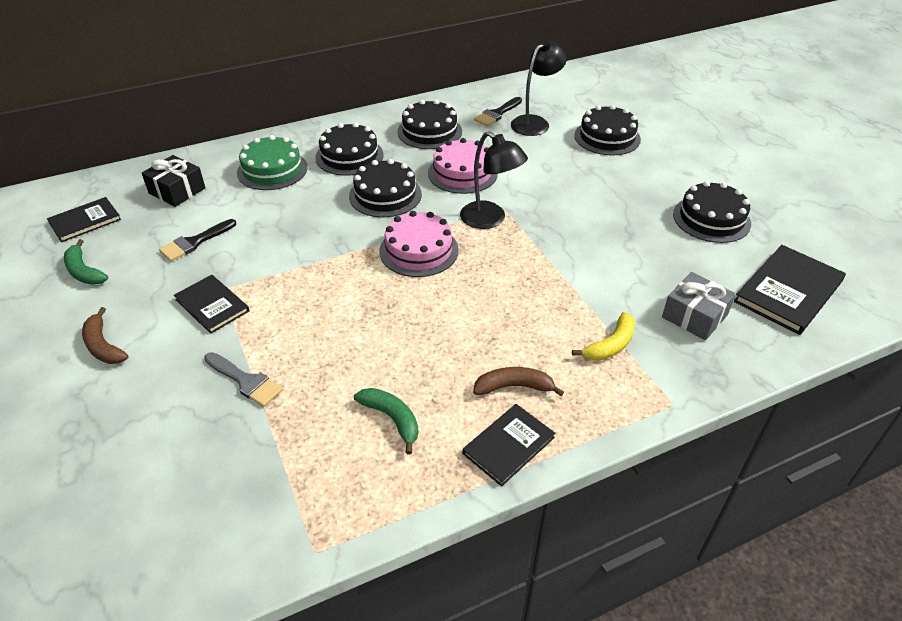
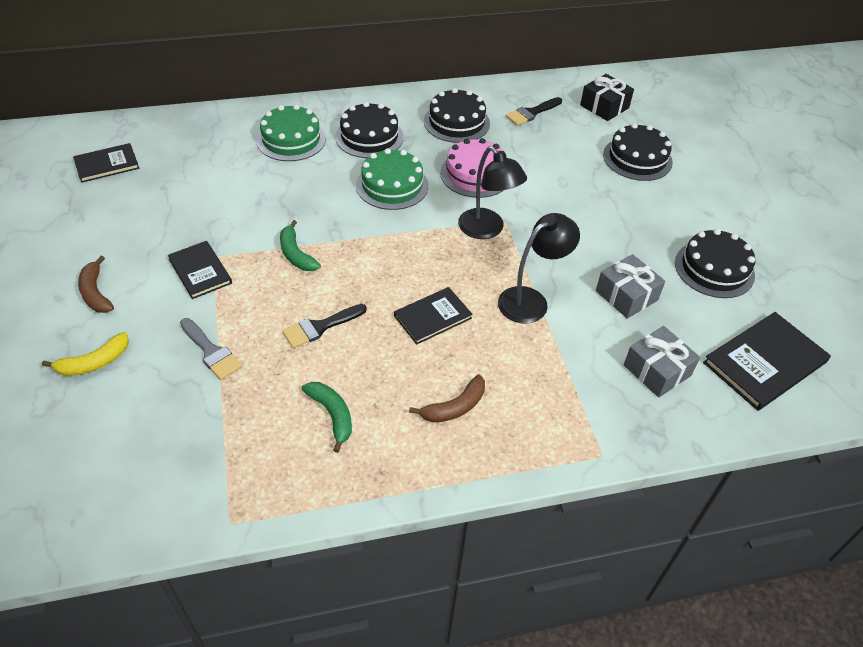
camera: 10 degrees right, 5 degrees up
green banana [64,239,108,285] -> green banana moved to [280,220,321,271]
black gift [142,155,205,207] -> black gift moved to [580,74,634,121]
black brush [159,219,236,261] -> black brush moved to [282,304,367,348]
black cake [349,159,422,218] -> green cake [356,148,429,210]
pink cake [379,211,459,277] -> none
black book [462,404,555,486] -> black book moved to [394,287,473,345]
brown banana [473,367,564,396] -> brown banana turned 135 degrees clockwise [409,375,485,422]
black lamp [511,40,567,136] -> black lamp moved to [498,213,580,324]
yellow banana [572,312,635,361] -> yellow banana moved to [42,332,129,376]
none -> grey gift [596,254,665,319]

